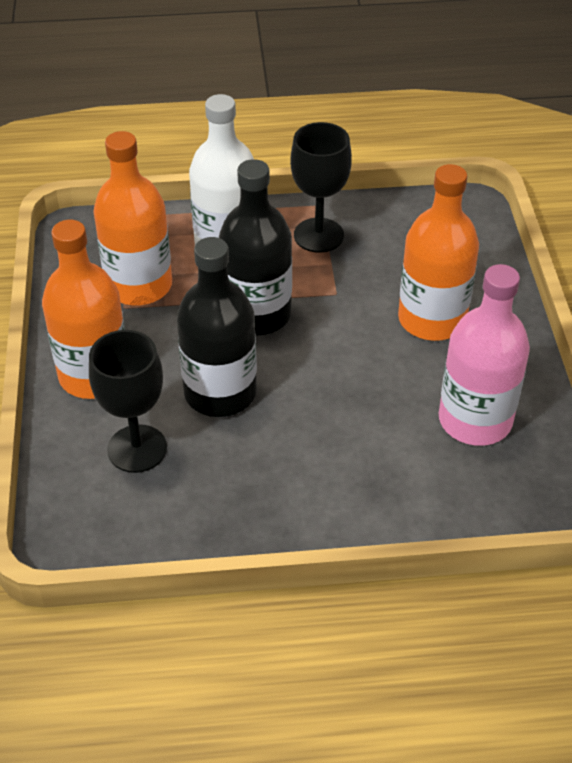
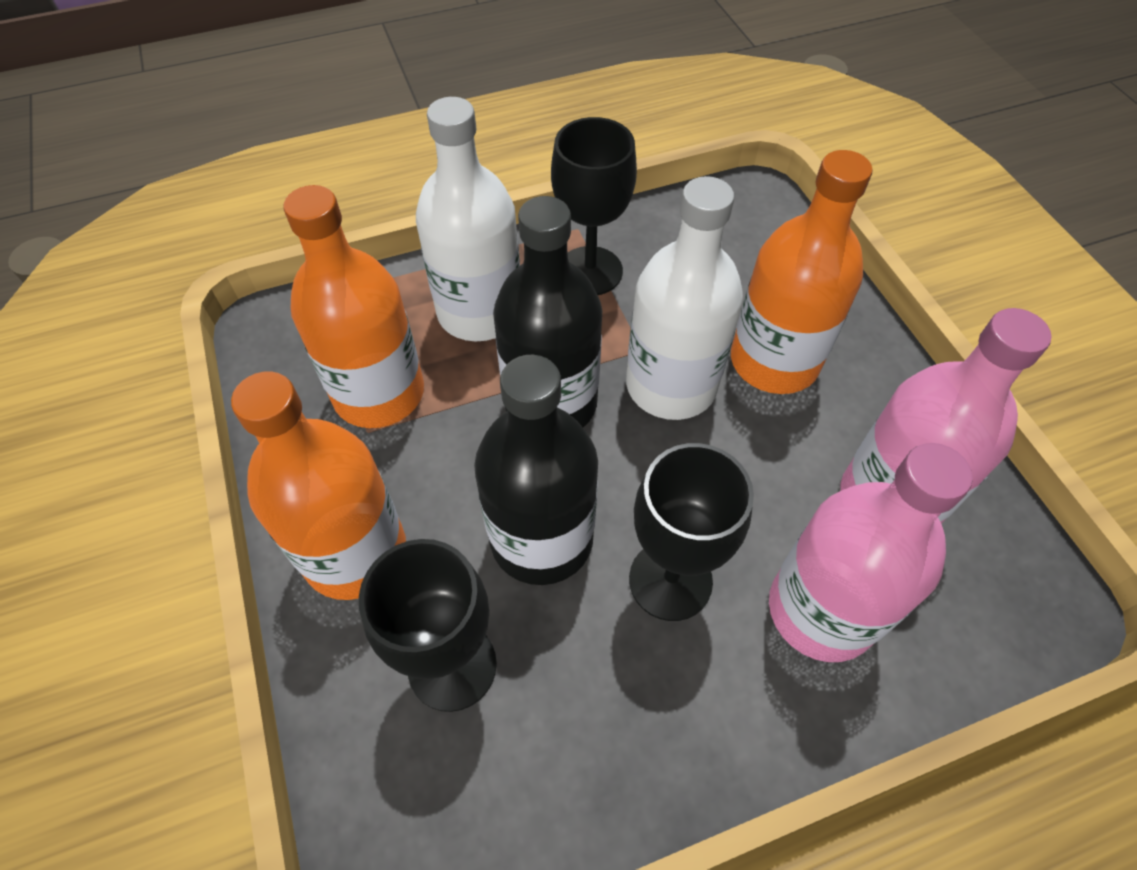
camera: 15 degrees left, 10 degrees up
none -> white bottle [626,176,743,420]
none -> black goblet [629,443,754,621]
none -> pink bottle [769,443,973,662]

